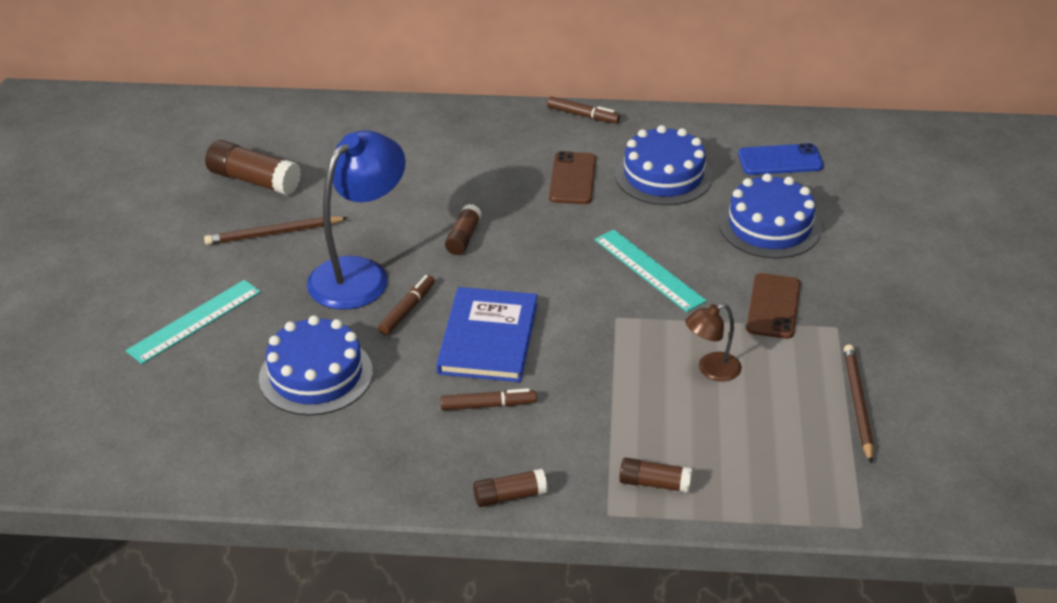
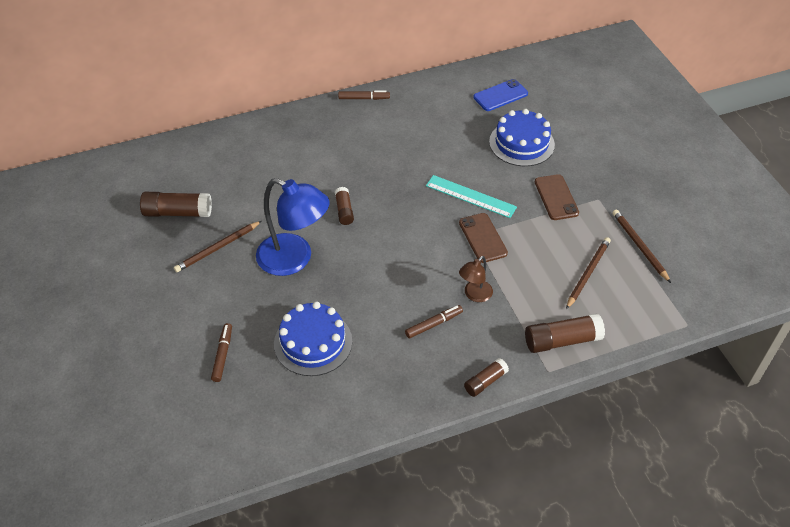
camera: 25 degrees left, 10 degrees up
turquoise ruler [126,280,261,364] -> none
blue lamp [307,130,406,309] -> blue lamp turned 105 degrees clockwise [256,178,330,276]
brown marker [378,275,435,335] -> brown marker moved to [211,323,232,382]
blue book [436,287,537,382] -> none
brown phone [549,151,596,204] -> brown phone moved to [459,213,508,263]
blue cake [615,125,713,205] -> none
brown glue stick [619,458,692,493] -> brown glue stick [525,313,605,353], size x1.66
brown lamp [685,303,742,382] -> brown lamp moved to [459,256,493,302]
none -> brown pencil [566,237,611,309]

